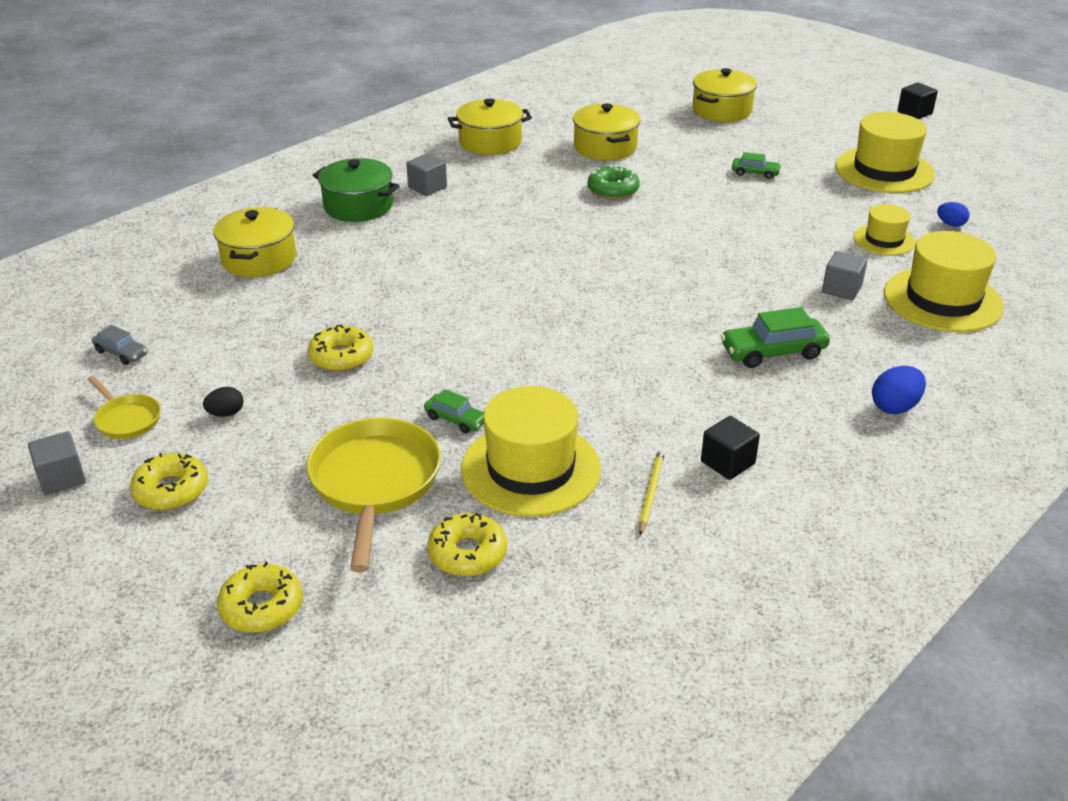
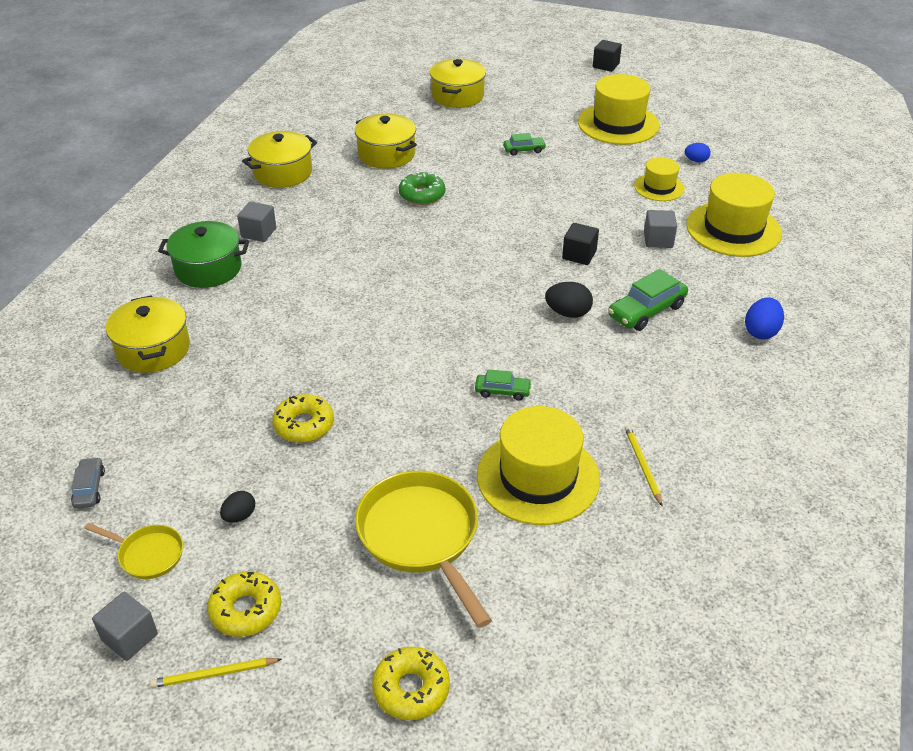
camera: 25 degrees left, 5 degrees up
grey car [92,325,148,365] -> grey car turned 105 degrees counterclockwise [71,457,105,508]
green car [424,389,484,433] -> green car moved to [475,369,532,401]
yellow donut [428,513,507,576] -> none
black cube [701,416,760,480] -> black cube moved to [562,223,599,265]
none -> yellow pencil [150,658,282,688]
none -> black egg [545,282,593,318]

